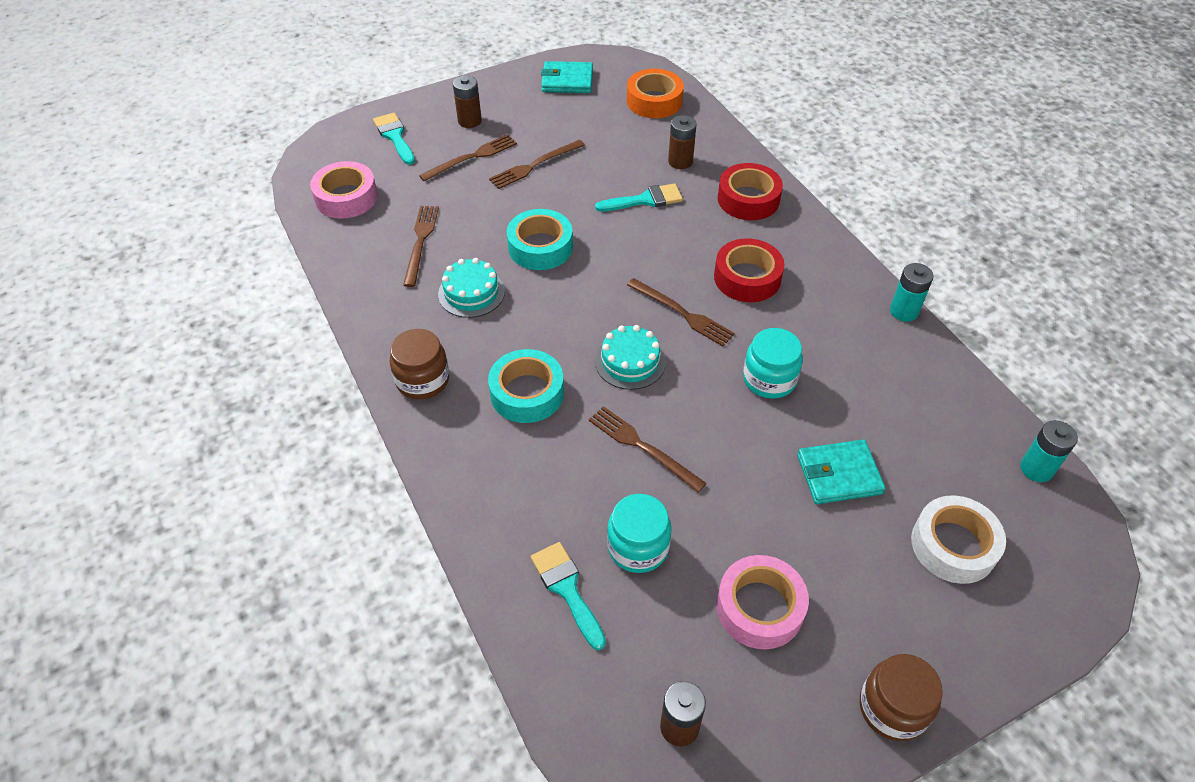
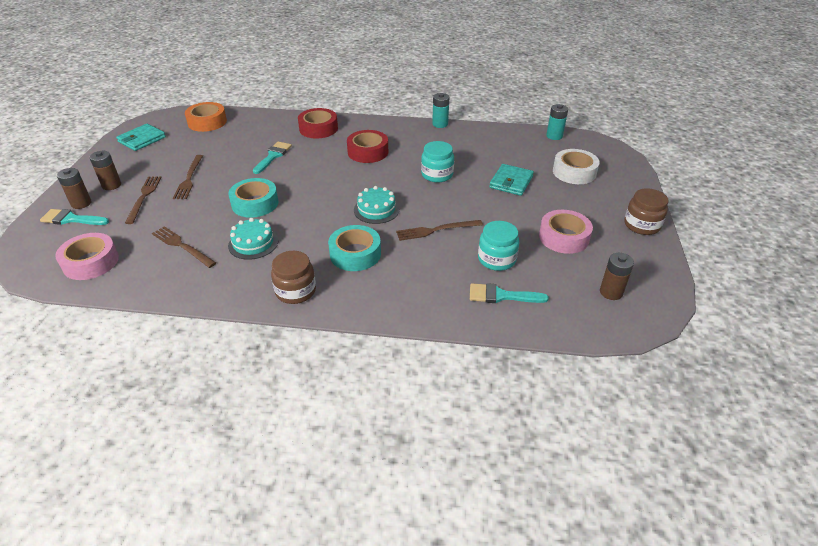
camera: 55 degrees left, 10 degrees down
brown fork [627,278,735,346] -> none
brown battery [668,115,697,169] -> brown battery moved to [57,168,91,209]

